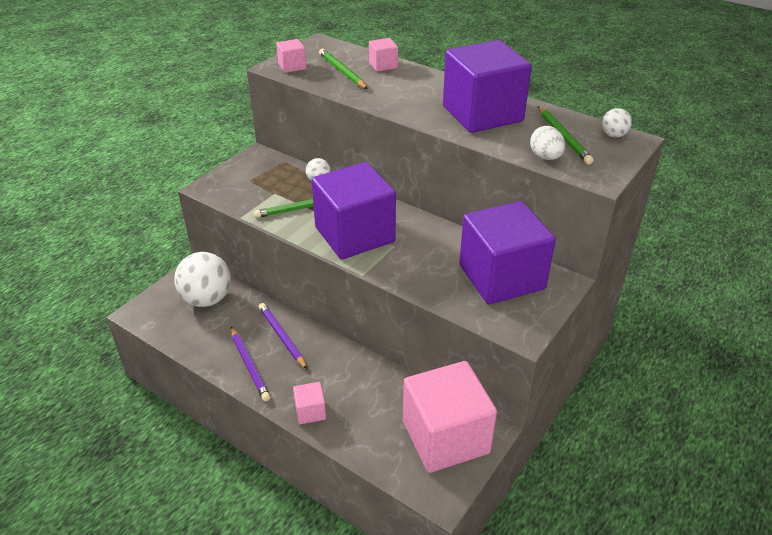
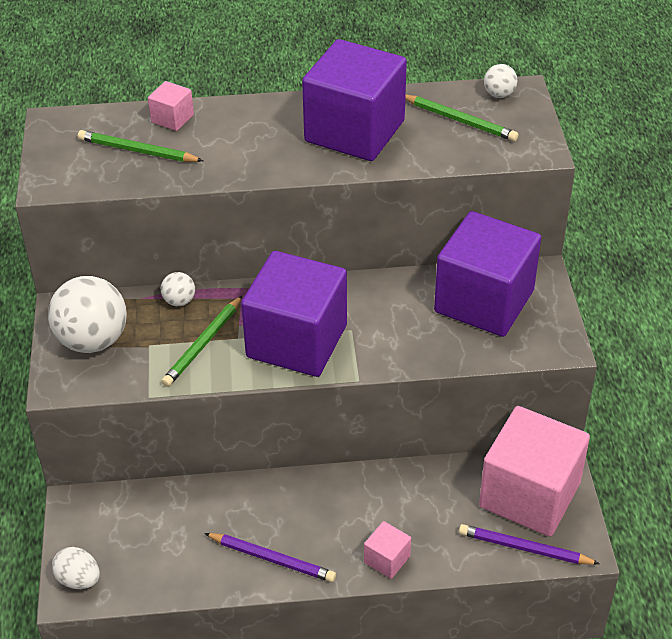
camera: 40 degrees left, 5 degrees up
white ball [174,252,231,307] -> white ball moved to [48,276,127,353]
purple pencil [259,303,308,370] -> purple pencil moved to [459,524,600,565]
pink cube [276,39,306,73] -> none
white egg [530,126,565,160] -> white egg moved to [52,547,100,589]

